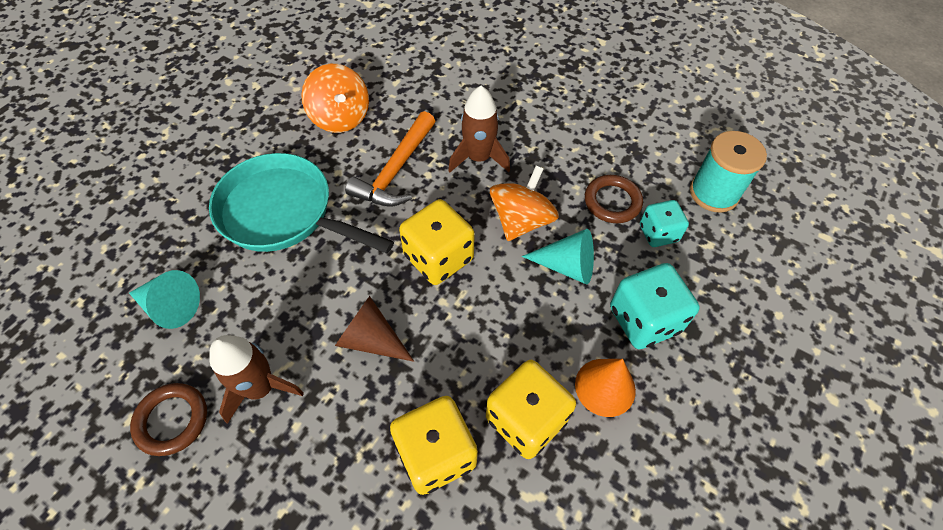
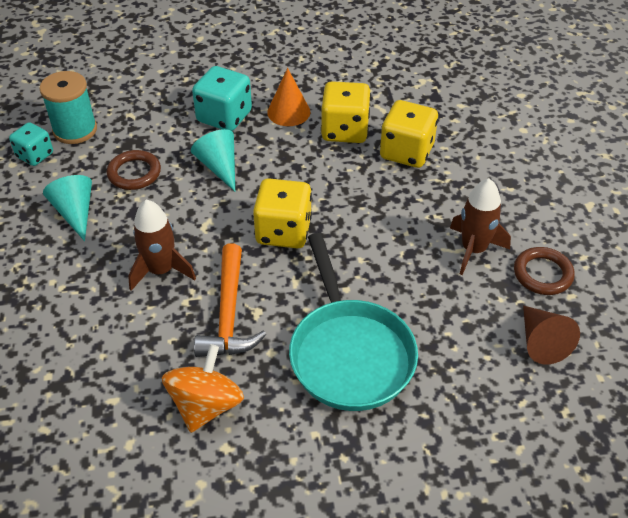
camera: 130 degrees left, 10 degrees down
turquoise cone [129,270,200,329] -> turquoise cone moved to [43,175,92,241]
brown cone [335,296,414,362] -> brown cone moved to [523,305,580,364]
orange hammer [345,111,436,207] -> orange hammer turned 105 degrees clockwise [194,243,266,357]
orange spinning top [490,166,559,241] -> none
turquoise dice [640,200,689,247] -> turquoise dice moved to [9,122,53,166]

